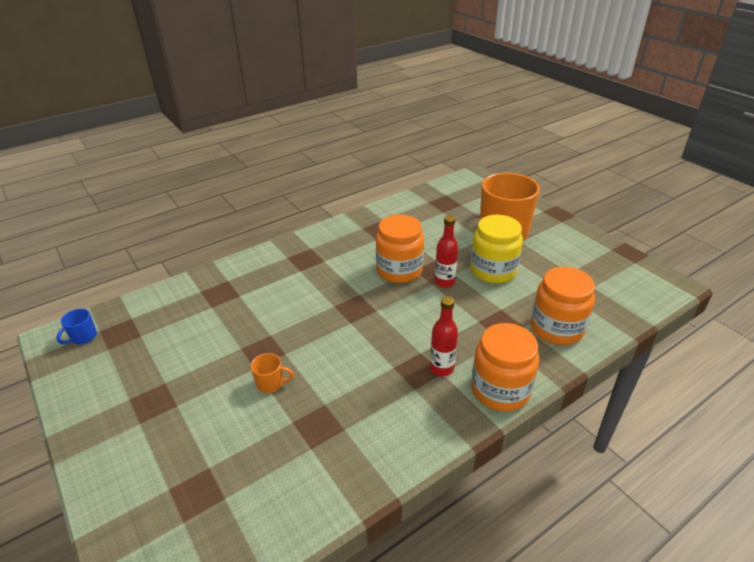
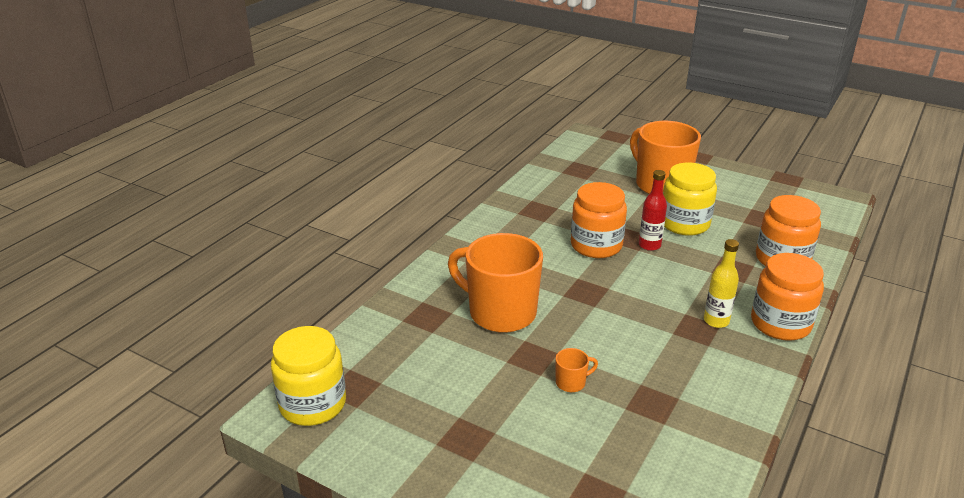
camera: 25 degrees left, 5 degrees down
blue mug [56,309,97,344] -> yellow jar [271,326,346,426]
red bottle [430,296,458,376] -> yellow bottle [704,239,739,328]
none -> orange mug [448,233,543,333]

